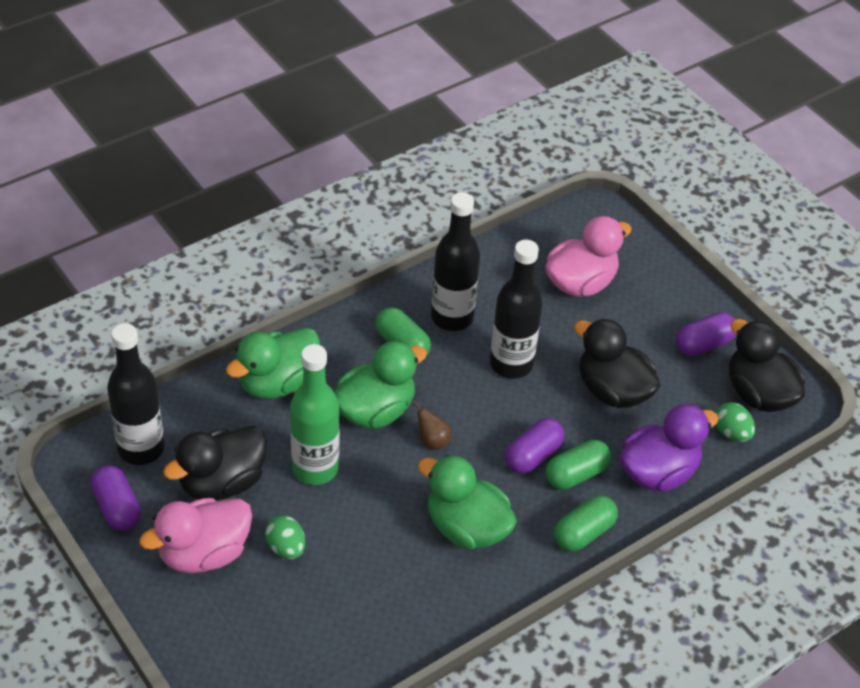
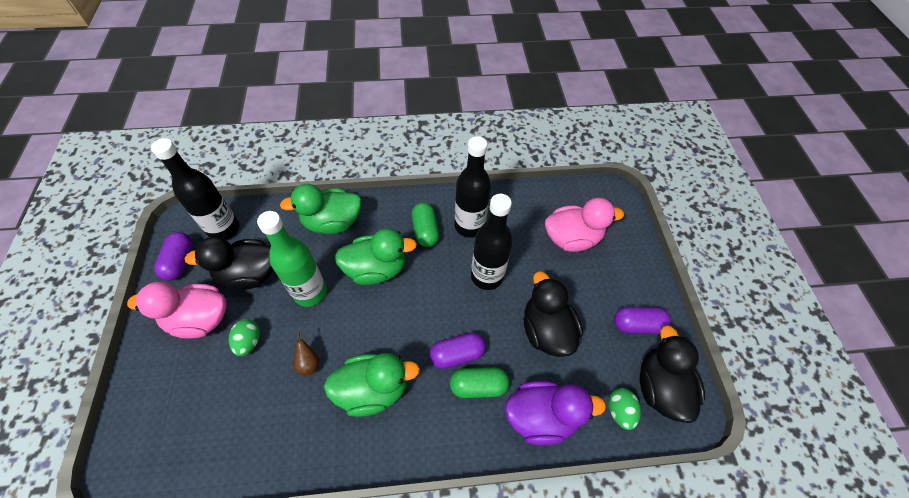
camera: 30 degrees right, 10 degrees up
brown pear [413,401,451,450] -> brown pear moved to [293,332,320,376]
green duck [418,455,517,550] -> green duck turned 105 degrees clockwise [324,353,420,417]
green capsule [554,495,618,552] -> none

